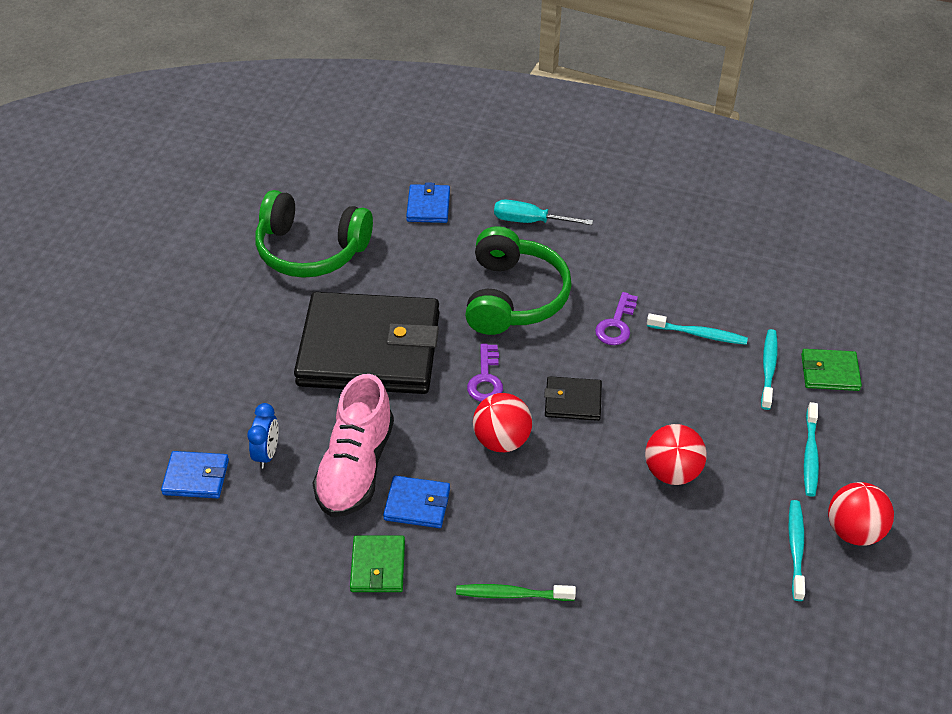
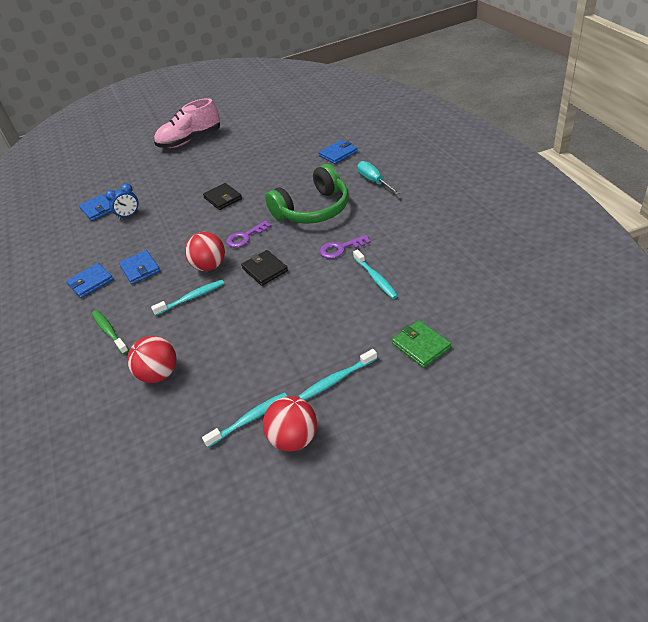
camera: 55 degrees right, 5 degrees down
green headphones [255,190,373,278] -> none
black wallet [294,292,439,394] -> black wallet [203,183,242,210], size x0.41
pink shoe [313,374,394,517] -> pink shoe moved to [154,98,220,148]
green wallet [350,535,405,592] -> blue wallet [66,263,113,298]
red ball [645,424,707,485] -> red ball moved to [127,336,177,383]
turquoise toothbrush [761,329,778,410] -> turquoise toothbrush moved to [151,280,224,316]

